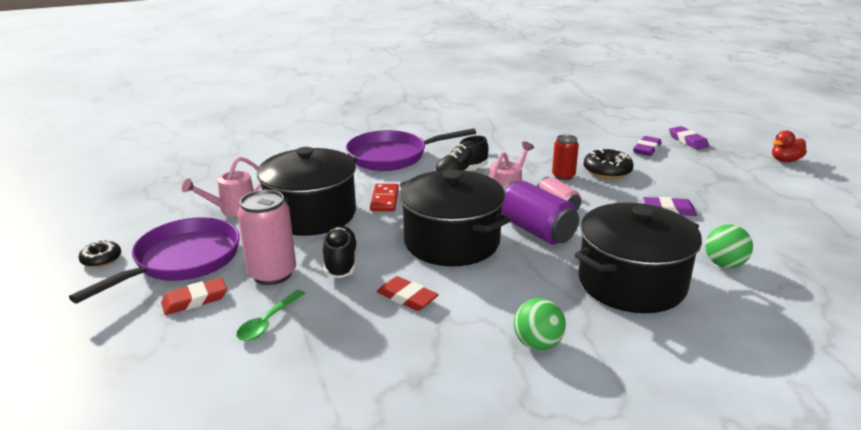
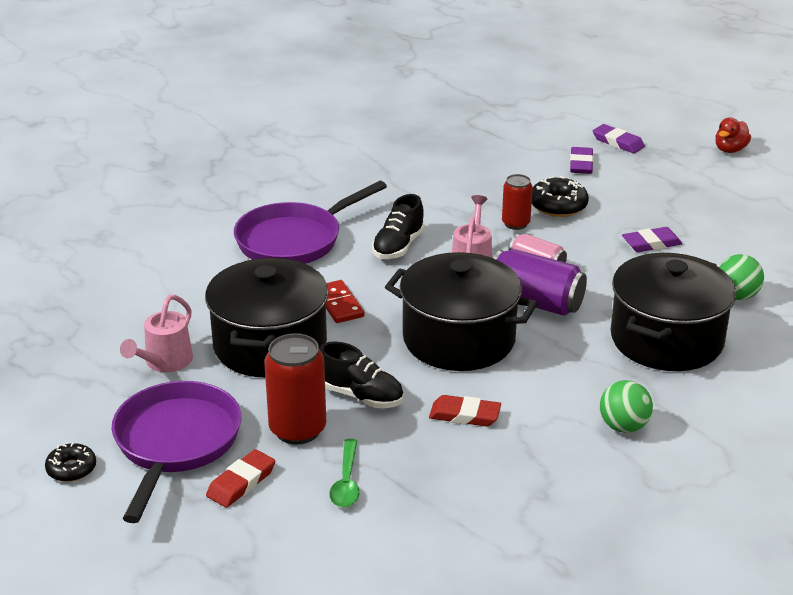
camera: 25 degrees left, 5 degrees up
pink can [237,190,296,285] -> red can [264,333,326,445]
black shoe [323,226,358,278] -> black shoe turned 150 degrees clockwise [319,341,404,408]

